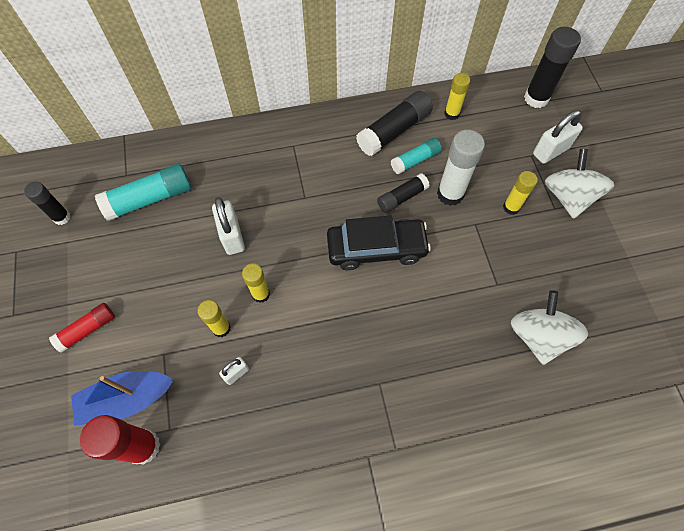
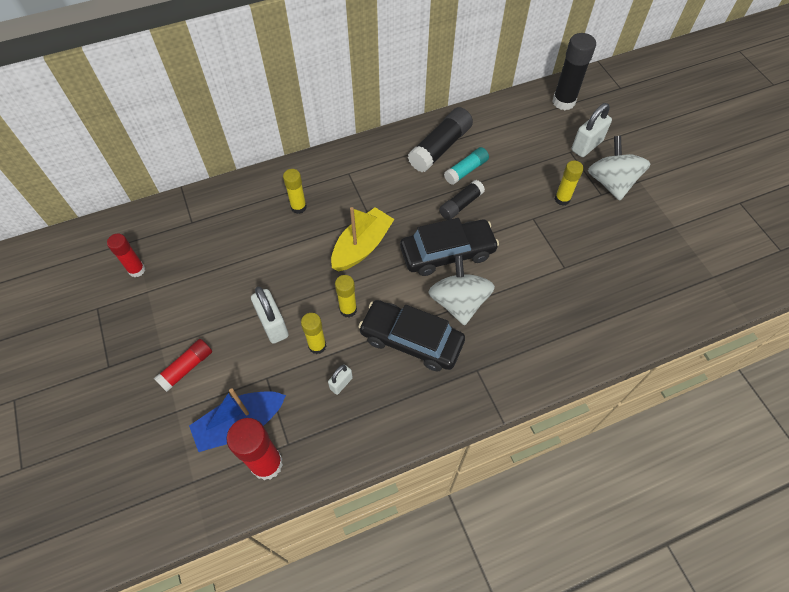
camera: 10 degrees left, 5 degrees down
black glue stick [24,182,71,225] -> red glue stick [107,234,145,277]
turquoise glue stick [95,164,191,221] -> none
white padlock [212,197,245,255] -> white padlock moved to [251,287,289,344]
white glue stick [437,130,485,206] -> none
yellow glue stick [444,73,470,120] -> yellow glue stick moved to [283,169,307,214]
white spinning top [511,290,588,365] -> white spinning top moved to [429,255,495,326]
none -> yellow boat [331,207,394,271]
none -> black car [358,300,465,372]

